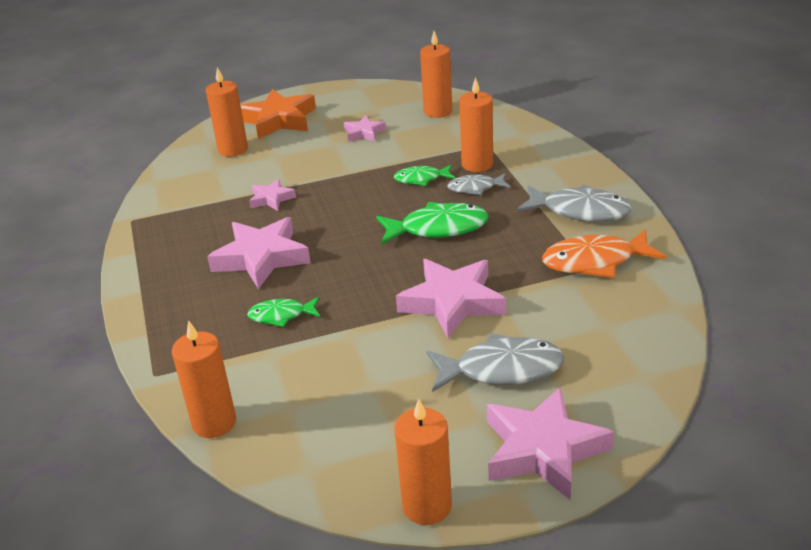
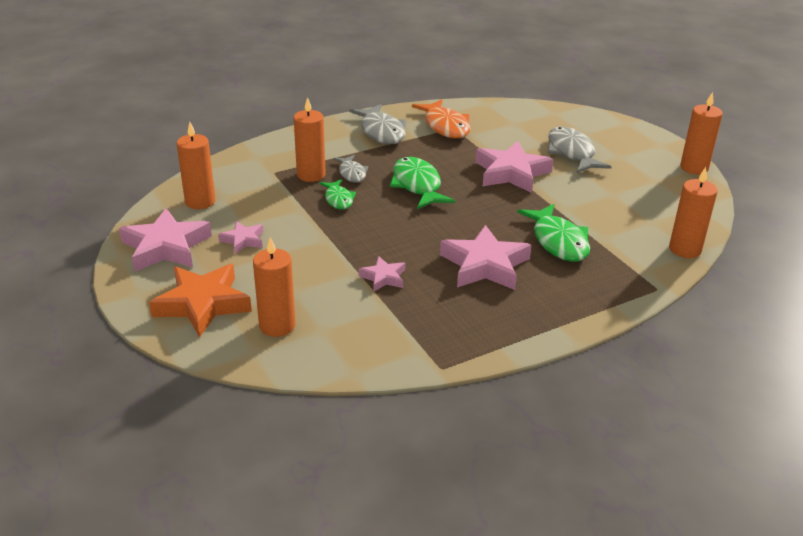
camera: 105 degrees left, 0 degrees up
green fish [247,297,320,327] -> green fish [517,204,590,262], size x1.70
pink star [487,387,614,500] -> pink star moved to [119,208,212,272]
grey fish [517,184,632,222] -> grey fish turned 150 degrees clockwise [349,104,406,144]

